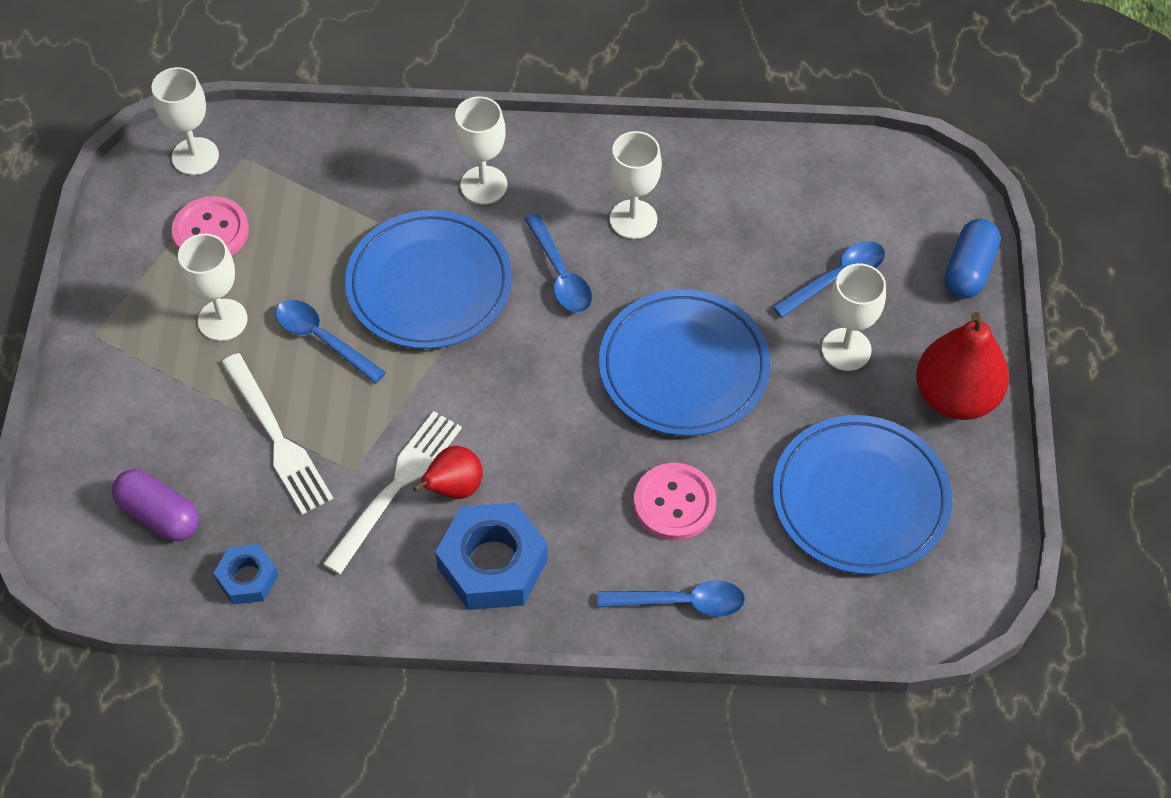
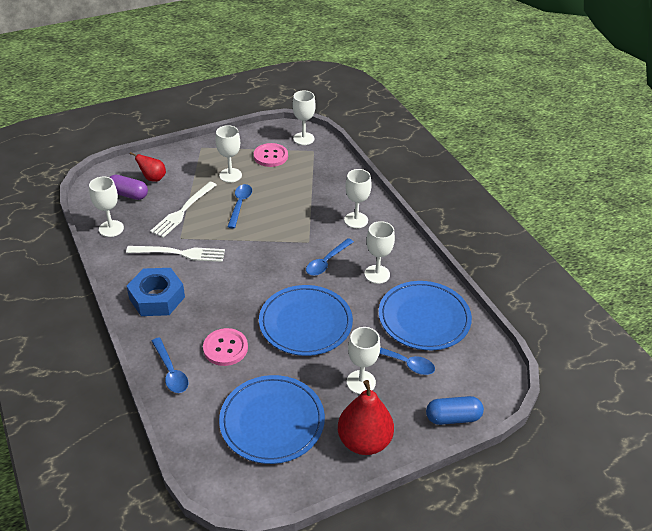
camera: 60 degrees right, 15 degrees down
purple capsule [112,469,199,541] -> purple capsule turned 75 degrees counterclockwise [109,175,148,200]
blue nut [214,544,278,605] -> white goblet [89,177,124,237]
blue plate [345,210,512,349] -> blue plate moved to [379,281,472,350]
red pear [413,446,483,499] -> red pear moved to [130,152,166,182]

